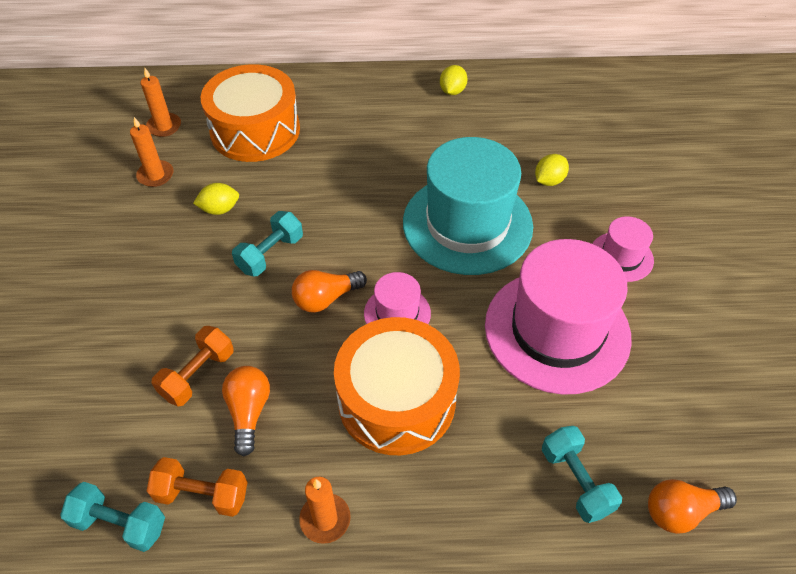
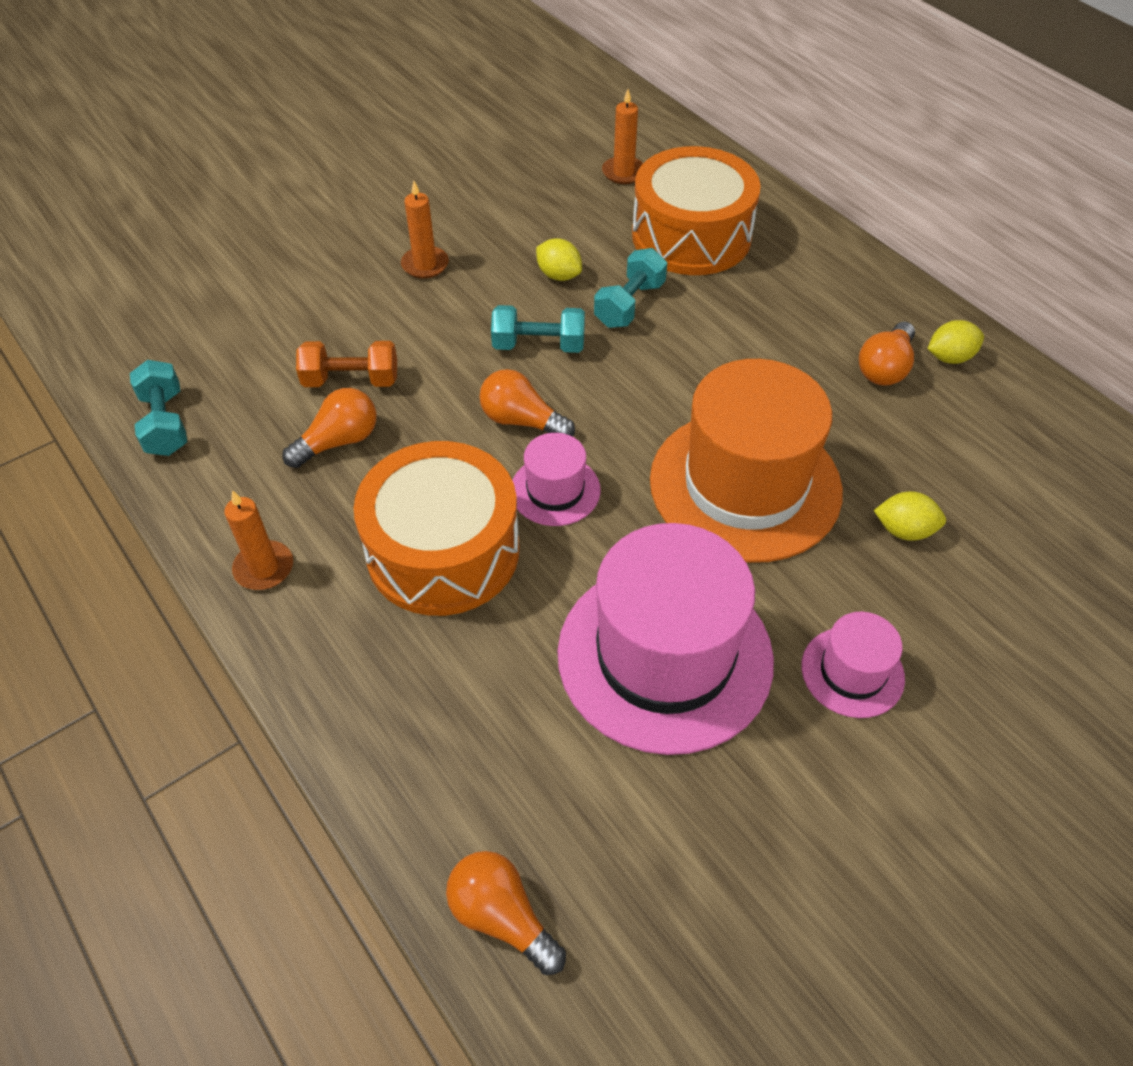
camera: 55 degrees right, 0 degrees up
orange candle [130,117,174,187] -> orange candle moved to [401,181,449,279]
orange dumbbell [147,457,248,517] -> none
turquoise hat [403,137,533,275] -> orange hat [650,359,843,563]
turquoise dumbbell [542,426,622,523] -> turquoise dumbbell moved to [594,248,667,328]
none -> orange light bulb [859,322,915,386]

